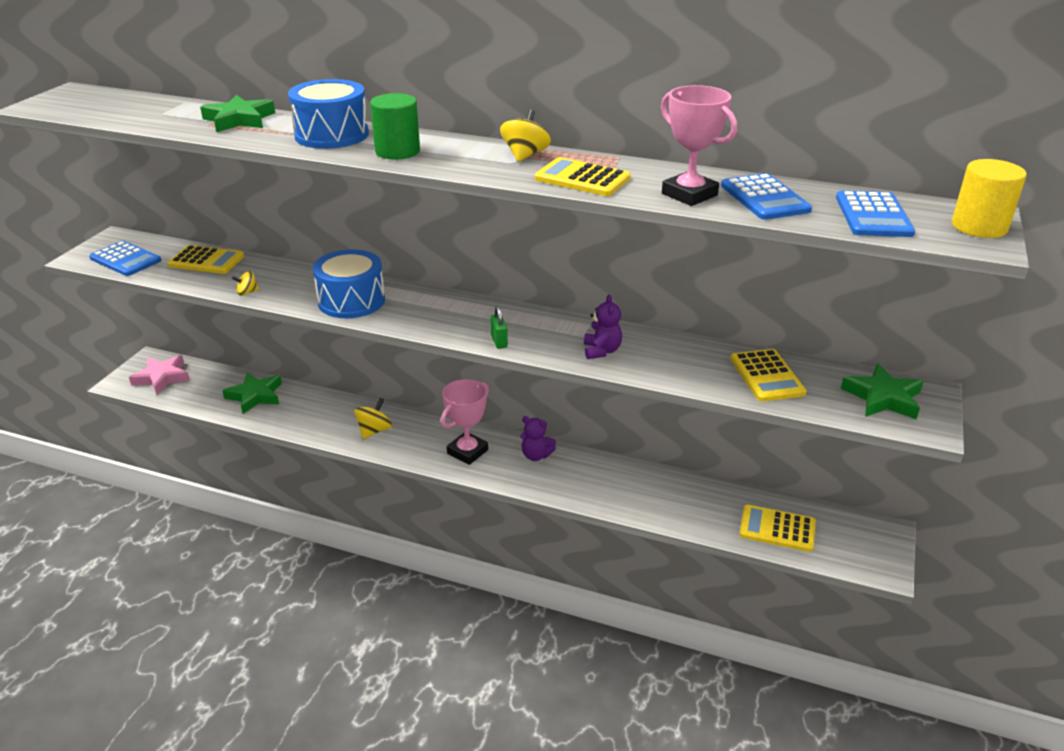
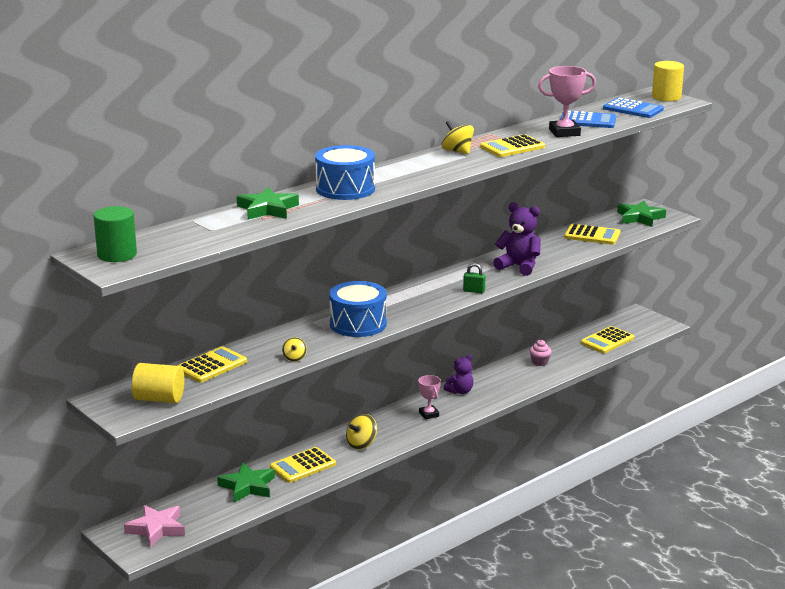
camera: 60 degrees left, 10 degrees down
blue calculator [89,241,161,276] -> yellow cylinder [132,363,184,403]
yellow spinning top [354,398,392,439] -> yellow spinning top turned 105 degrees counterclockwise [346,414,377,449]
green cylinder [370,93,420,160] -> green cylinder moved to [94,206,137,262]
pink trophy [441,379,489,465] -> pink trophy [418,375,441,420], size x0.62
purple teddy bear [584,295,622,359] -> purple teddy bear [493,202,541,276], size x1.54
none -> yellow calculator [270,447,336,483]
none -> pink cupcake [529,340,552,366]

